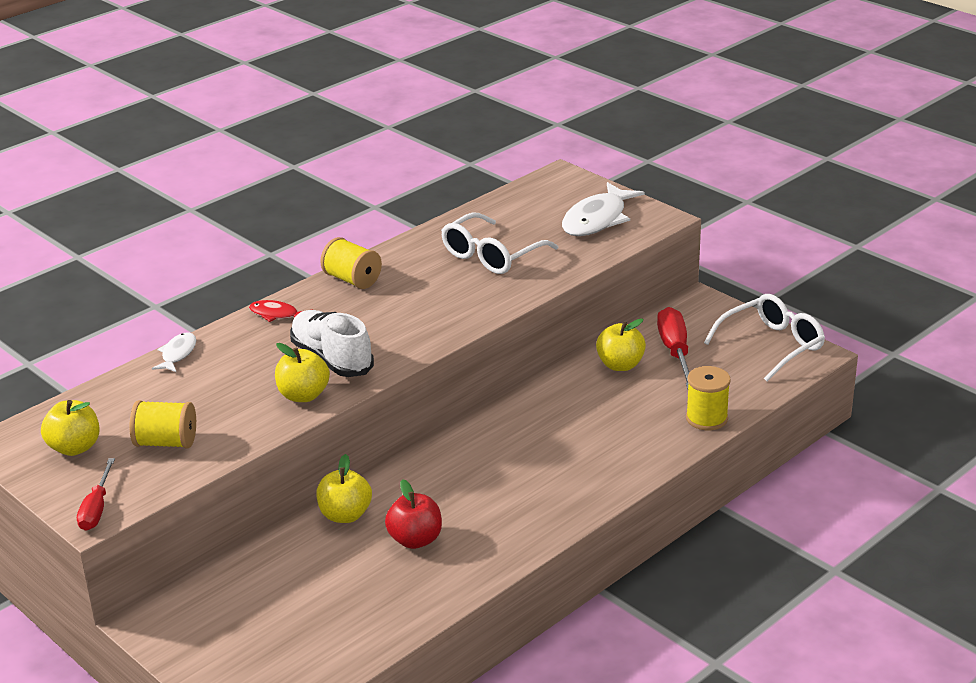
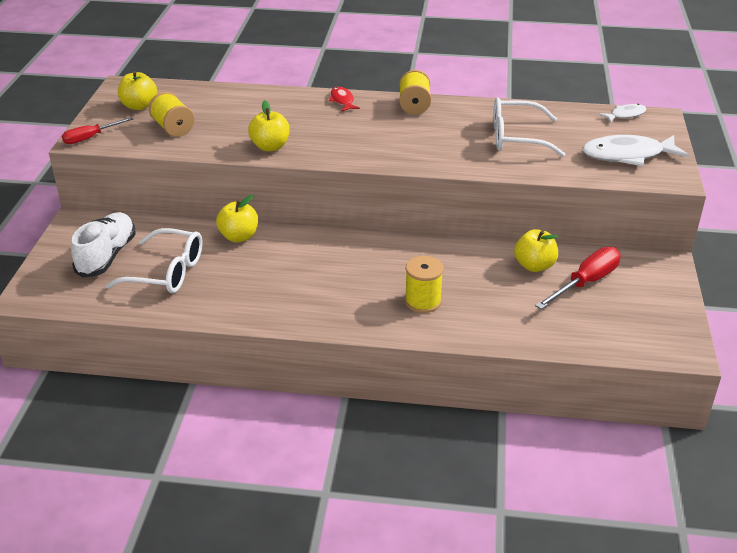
camera: 50 degrees right, 5 degrees up
white fish [152,332,196,372] -> white fish moved to [599,104,647,123]
white shoe [290,310,374,377] -> white shoe moved to [71,212,136,278]
red apple [385,479,442,549] -> none
yellow spool [686,366,731,430] -> yellow spool moved to [405,256,444,313]
white glasses [704,294,825,382] -> white glasses moved to [105,228,203,293]

